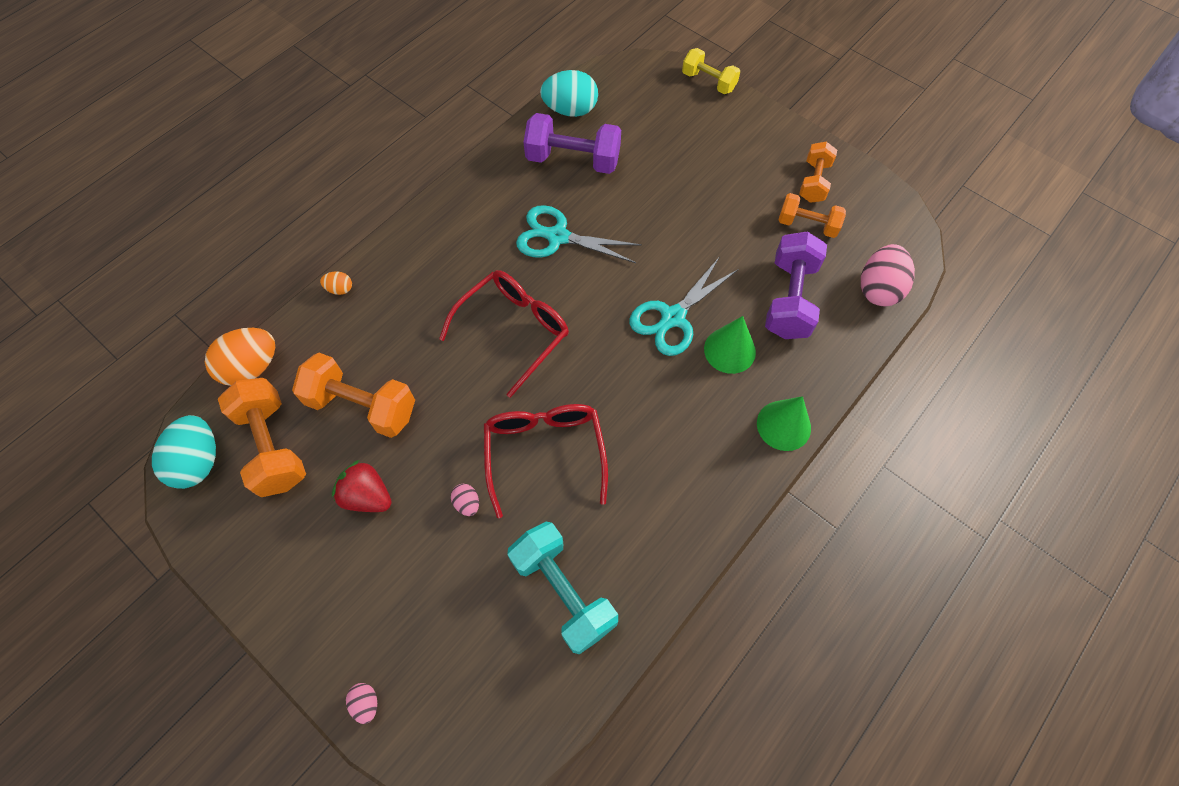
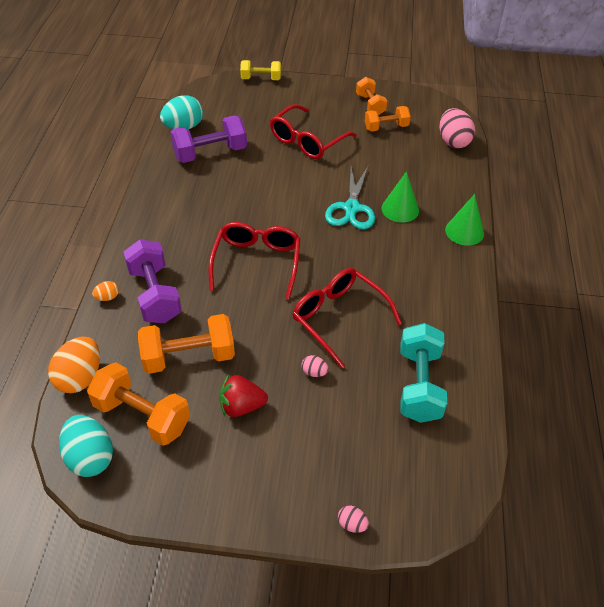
camera: 35 degrees left, 15 degrees down
turquoise dumbbell [507,522,618,654] -> turquoise dumbbell turned 75 degrees clockwise [400,323,447,423]
turquoise scissors [516,205,642,263] -> none
purple dumbbell [765,231,827,339] -> purple dumbbell moved to [124,239,182,323]
none -> red glasses [270,104,357,159]

